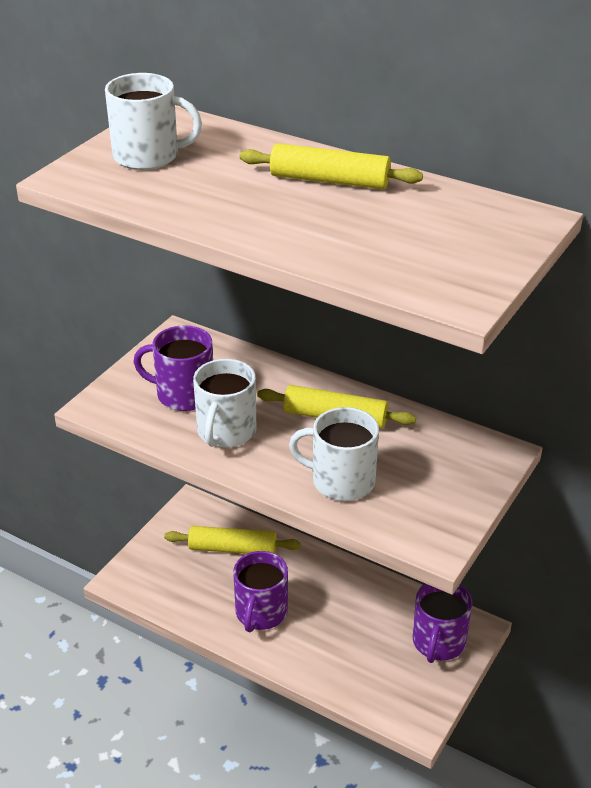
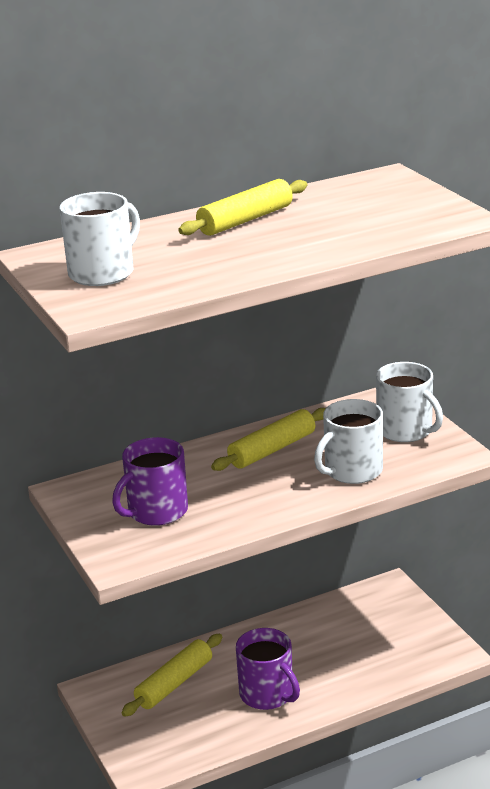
camera: 55 degrees left, 10 degrees down
white mug [193,359,257,448] -> white mug moved to [376,362,443,442]
purple mug [413,584,472,663] -> none

